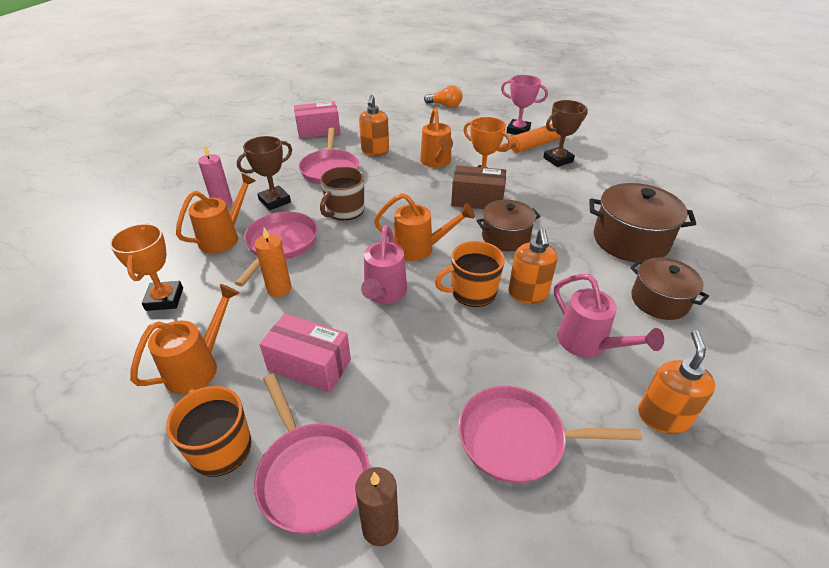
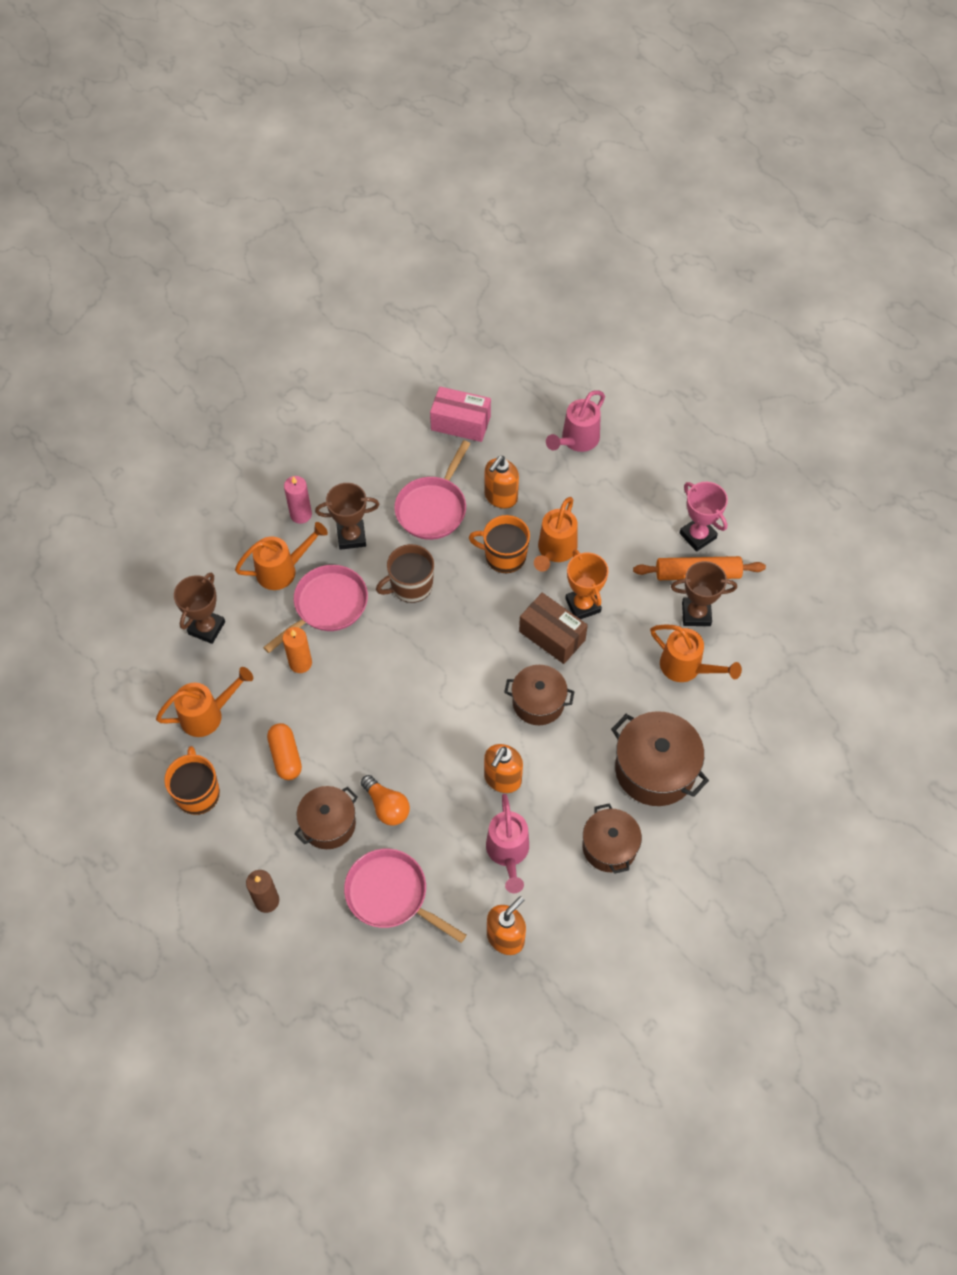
camera: 30 degrees right, 20 degrees up
orange trophy [110,223,183,311] -> brown trophy [174,572,225,644]
pink pan [254,373,370,534] -> none
pink box [259,313,351,393] -> orange capsule [267,723,302,780]
pink watering can [361,225,407,304] -> pink watering can moved to [546,390,605,452]
orange watering can [374,193,475,261] -> orange watering can moved to [650,624,742,682]
orange light bulb [424,85,463,108] -> orange light bulb moved to [361,775,410,826]
orange mug [435,241,505,307] -> orange mug moved to [469,515,530,573]
none -> brown pot [294,786,358,849]

